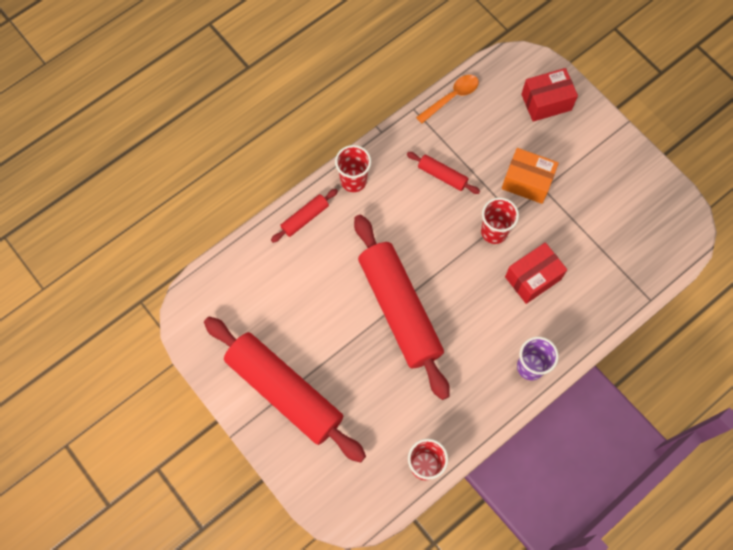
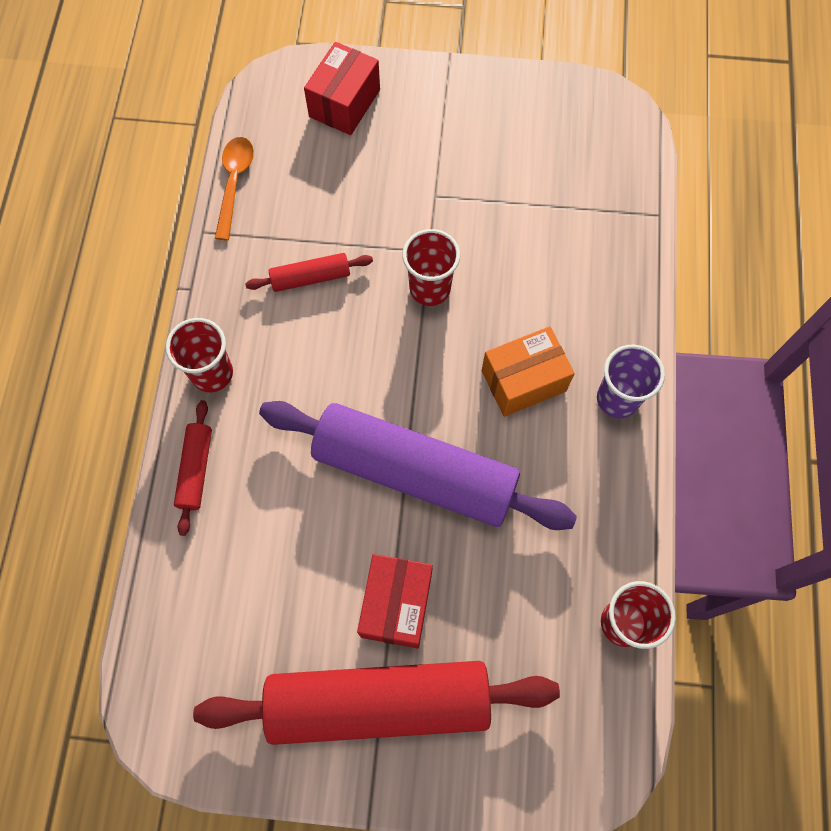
camera: 45 degrees left, 0 degrees up
red rolling pin [354,215,450,400] -> purple rolling pin [259,401,577,530]
orange box [502,148,559,204] -> orange box moved to [482,326,575,417]
red box [505,242,567,304] -> red box moved to [357,554,433,648]

